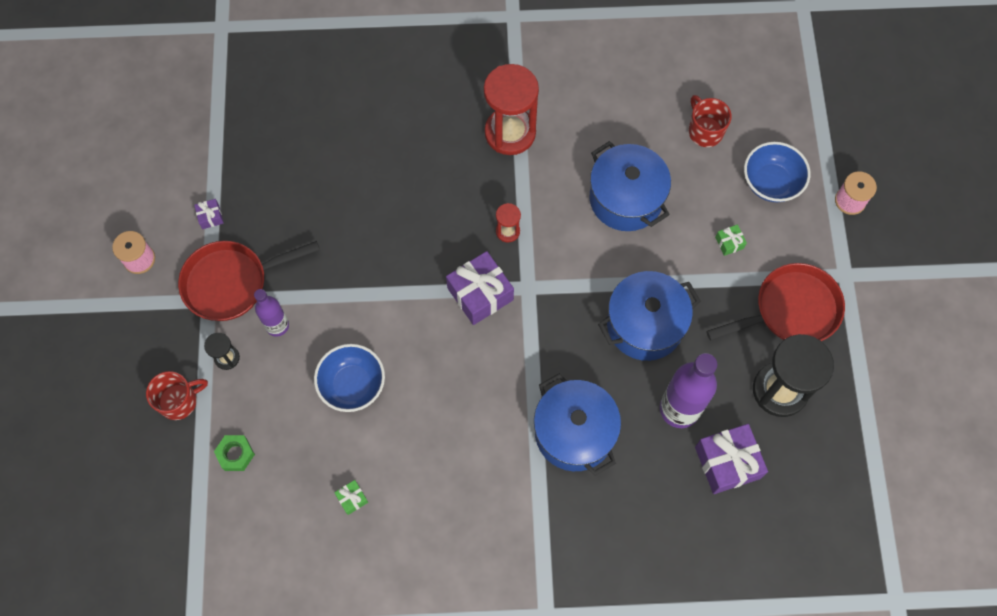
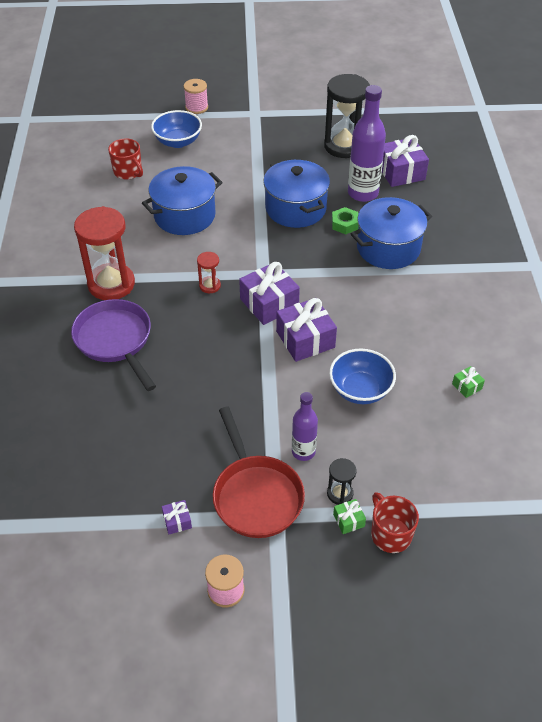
camera: 90 degrees left, 20 degrees down
green nut [214,435,255,471] -> green nut moved to [332,207,359,234]
red mug [689,95,732,147] -> red mug turned 105 degrees counterclockwise [108,139,143,180]
red pan [706,263,845,341] -> none
green gift [715,224,747,256] -> green gift moved to [333,499,366,534]
none -> purple pan [71,299,156,391]
none -> purple gift [276,298,337,362]

